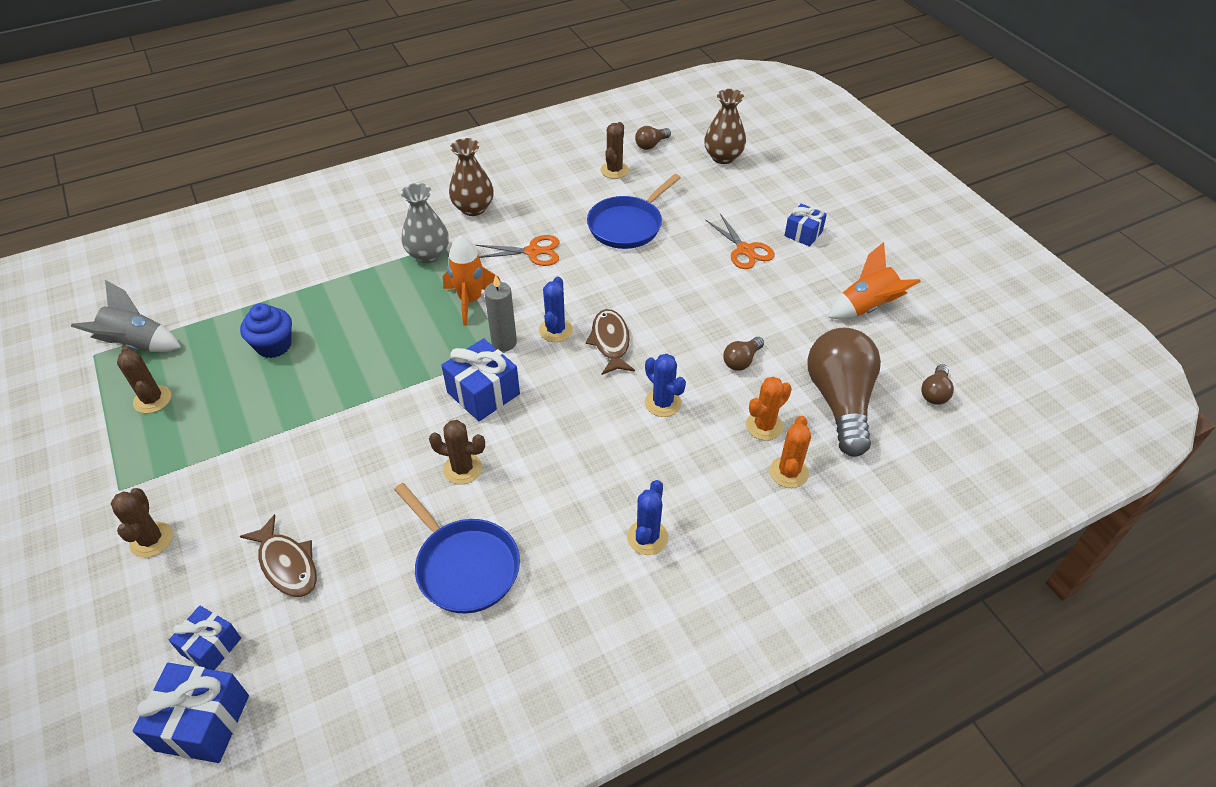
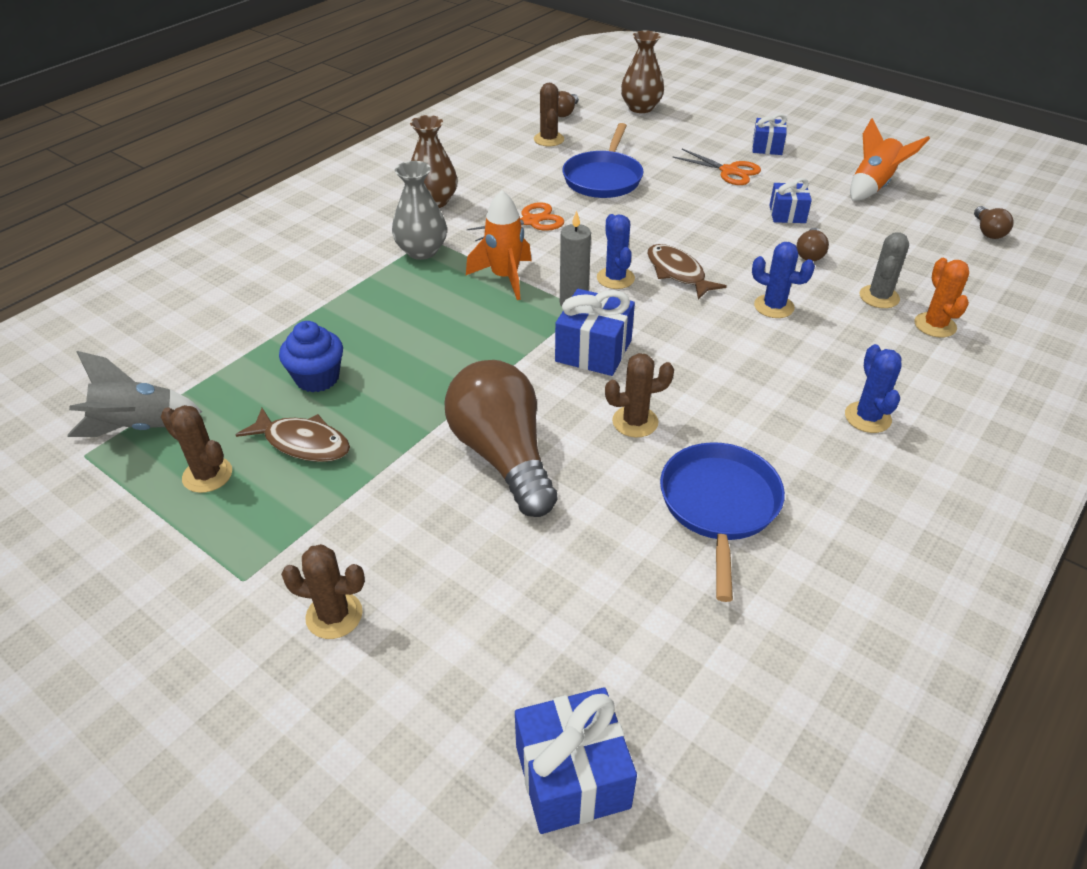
camera: 25 degrees left, 5 degrees down
brown cactus [111,488,173,558] -> brown cactus turned 45 degrees counterclockwise [281,544,365,639]
blue gift [169,606,241,670] -> blue gift moved to [769,178,812,223]
brown fish [240,514,317,597] -> brown fish moved to [236,408,350,462]
blue pan [394,483,520,614] -> blue pan turned 105 degrees counterclockwise [660,442,785,602]
orange cactus [746,376,792,440] -> grey cactus [860,232,909,308]
brown light bulb [807,328,881,457] -> brown light bulb moved to [444,360,558,517]

